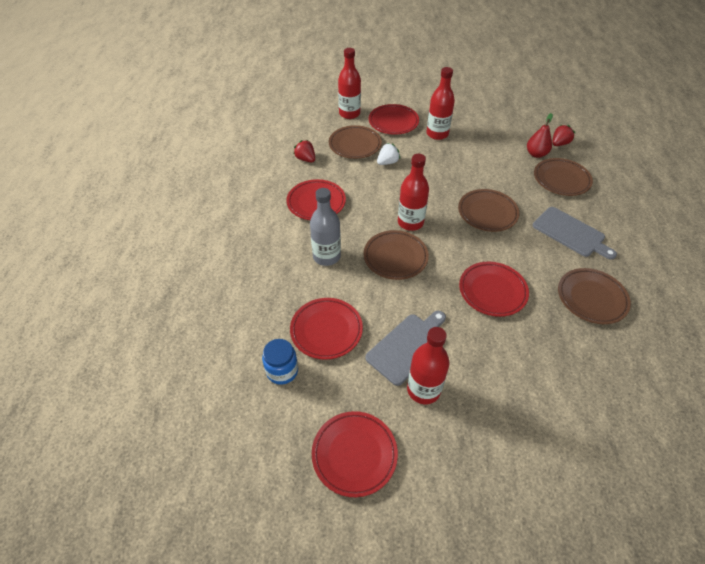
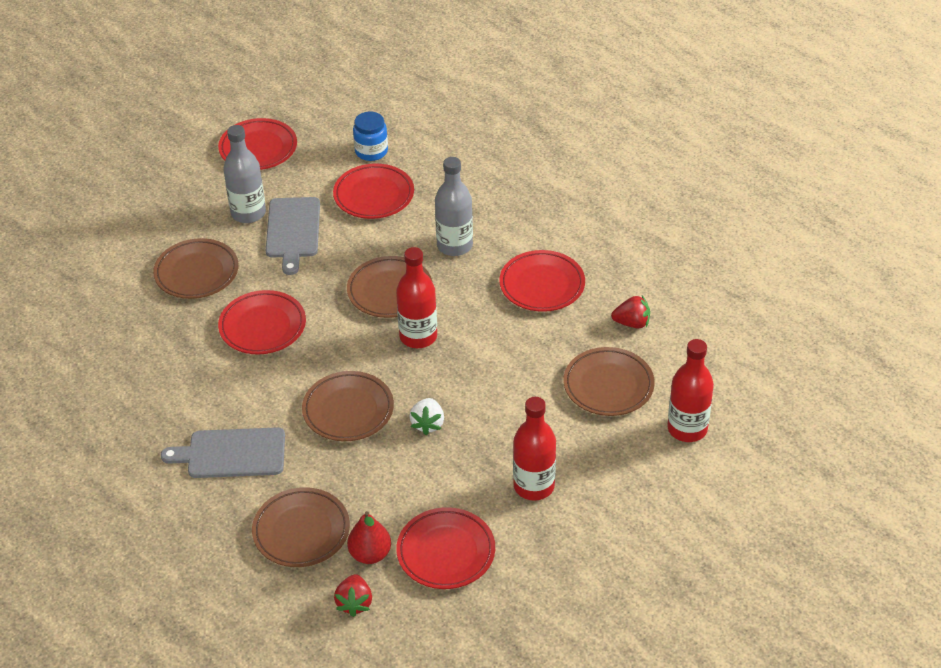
camera: 135 degrees right, 5 degrees down
red plate [369,104,419,135] -> red plate moved to [396,507,495,589]
white strawberry [377,143,400,165] -> white strawberry moved to [409,398,444,435]
red bottle [407,327,450,404] -> grey bottle [223,125,266,223]
brown plate [558,268,631,324] -> brown plate moved to [153,238,239,299]

